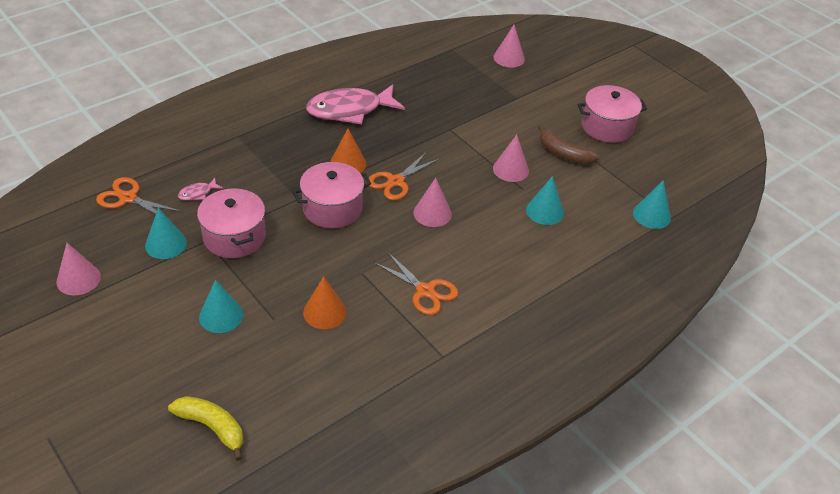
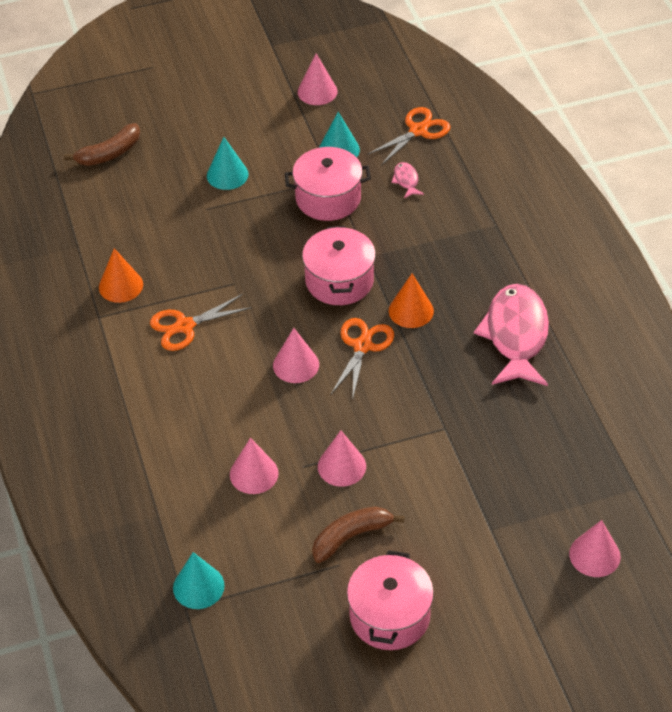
camera: 115 degrees right, 5 degrees up
yellow banana [168,396,243,461] -> brown banana [64,123,140,166]
orange cone [303,276,346,329] -> orange cone moved to [99,248,143,303]
orange scissors [368,152,439,201] -> orange scissors turned 45 degrees clockwise [331,318,394,401]
turquoise cone [526,176,564,225] -> pink cone [230,438,278,494]

